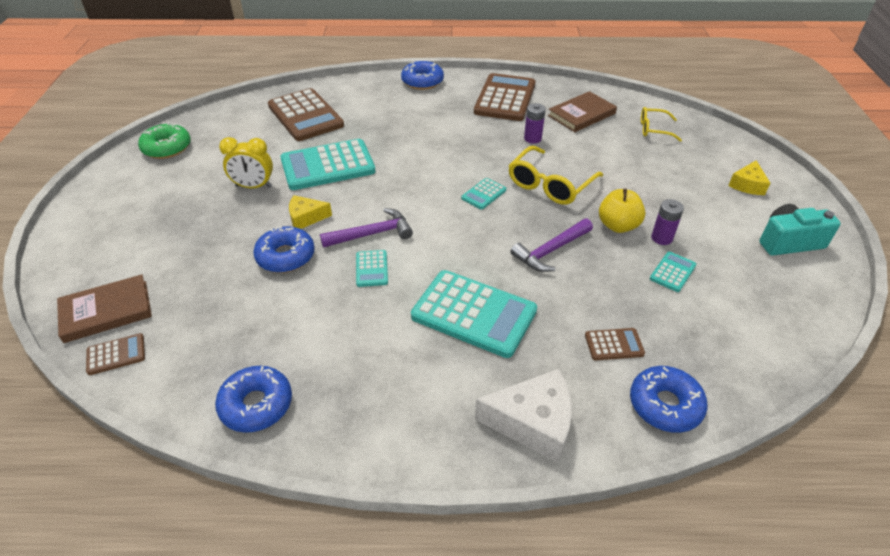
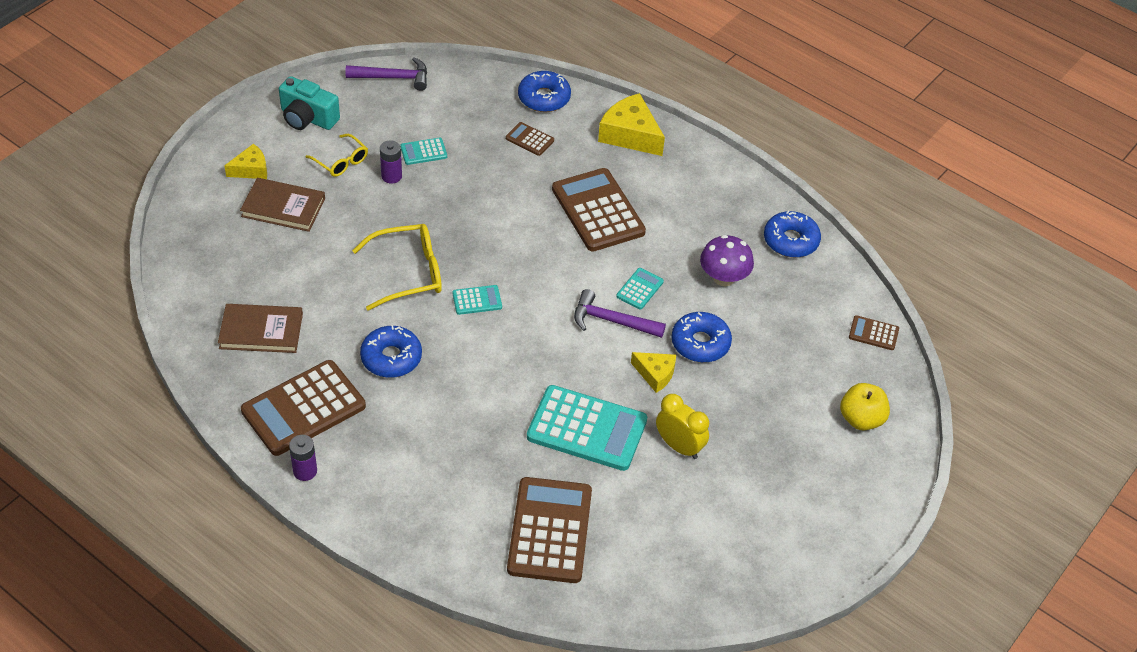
camera: 145 degrees left, 5 degrees up
brown book [57,274,152,343] -> brown book moved to [240,178,325,232]
green donut [138,123,191,159] -> none
blue donut [401,61,444,90] -> blue donut moved to [360,325,422,378]
turquoise calculator [411,270,537,358] -> brown calculator [552,168,646,252]
white cheese [475,369,572,463] -> yellow cheese [598,93,665,156]
purple hammer [510,218,593,272] -> purple hammer moved to [345,57,427,91]
purple battery [524,103,546,144] -> purple battery moved to [289,435,317,481]
yellow apple [599,188,645,233] -> yellow apple moved to [840,383,890,431]
yellow glasses [641,107,682,142] -> yellow glasses moved to [306,134,368,177]
none -> purple mushroom [700,235,754,286]

